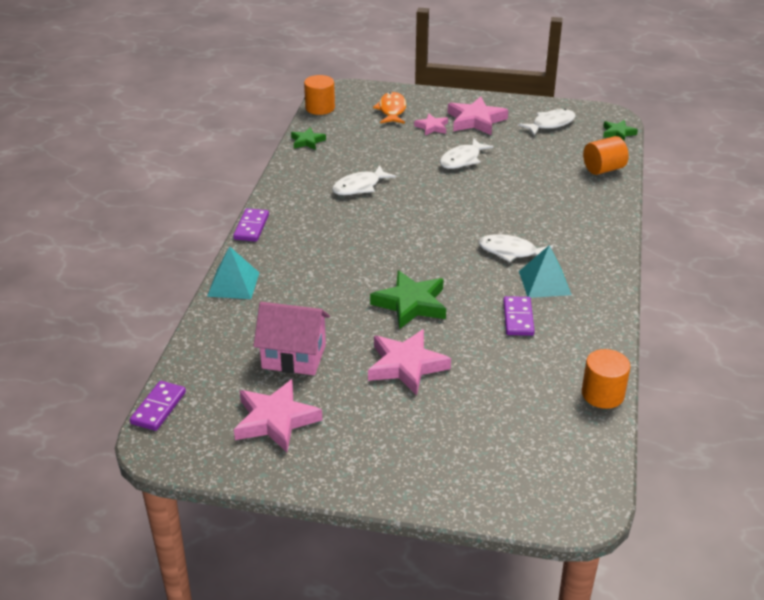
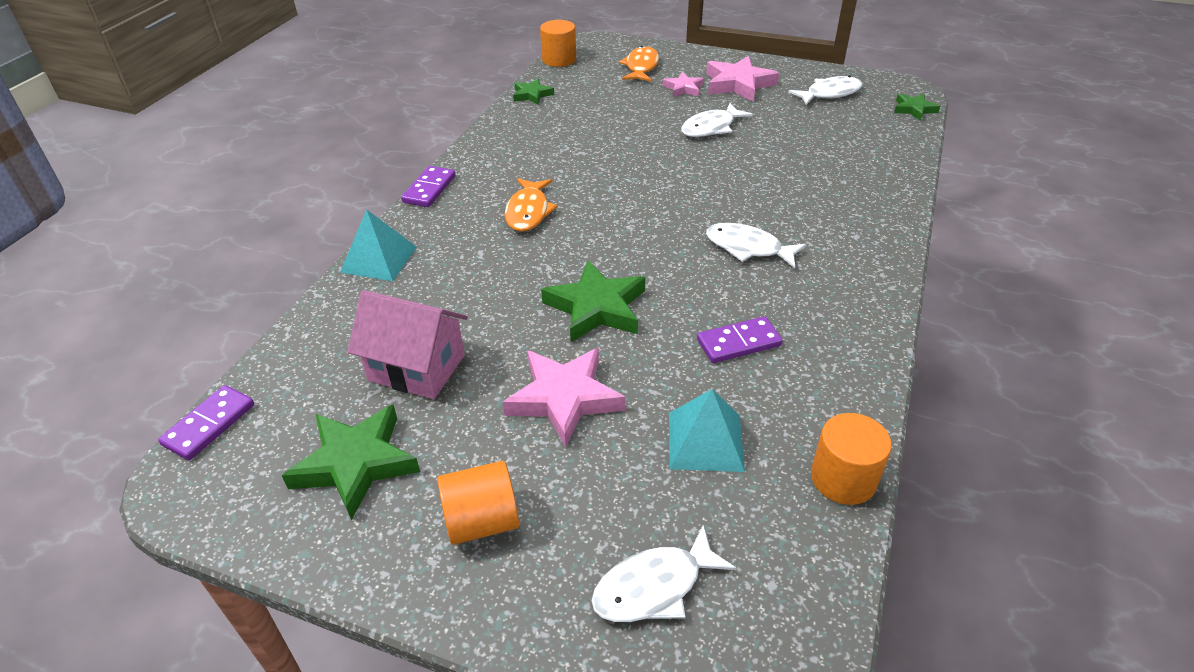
camera: 10 degrees right, 5 degrees up
pink star [234,379,322,452] -> green star [282,405,420,520]
white fish [332,165,396,195] -> white fish moved to [591,525,737,622]
purple domino [503,296,534,336] -> purple domino turned 60 degrees clockwise [697,316,783,363]
turquoise pyramid [519,245,572,298] -> turquoise pyramid moved to [669,389,745,472]
orange cylinder [583,136,629,175] -> orange cylinder moved to [437,461,519,545]
none -> orange fish [505,178,558,232]

